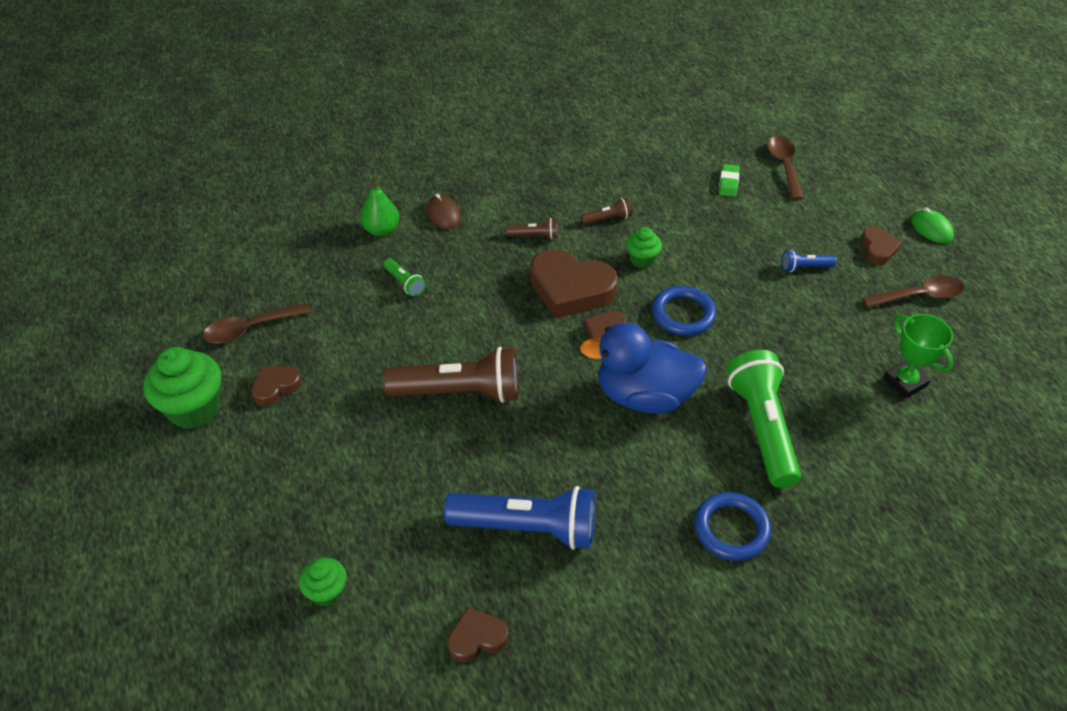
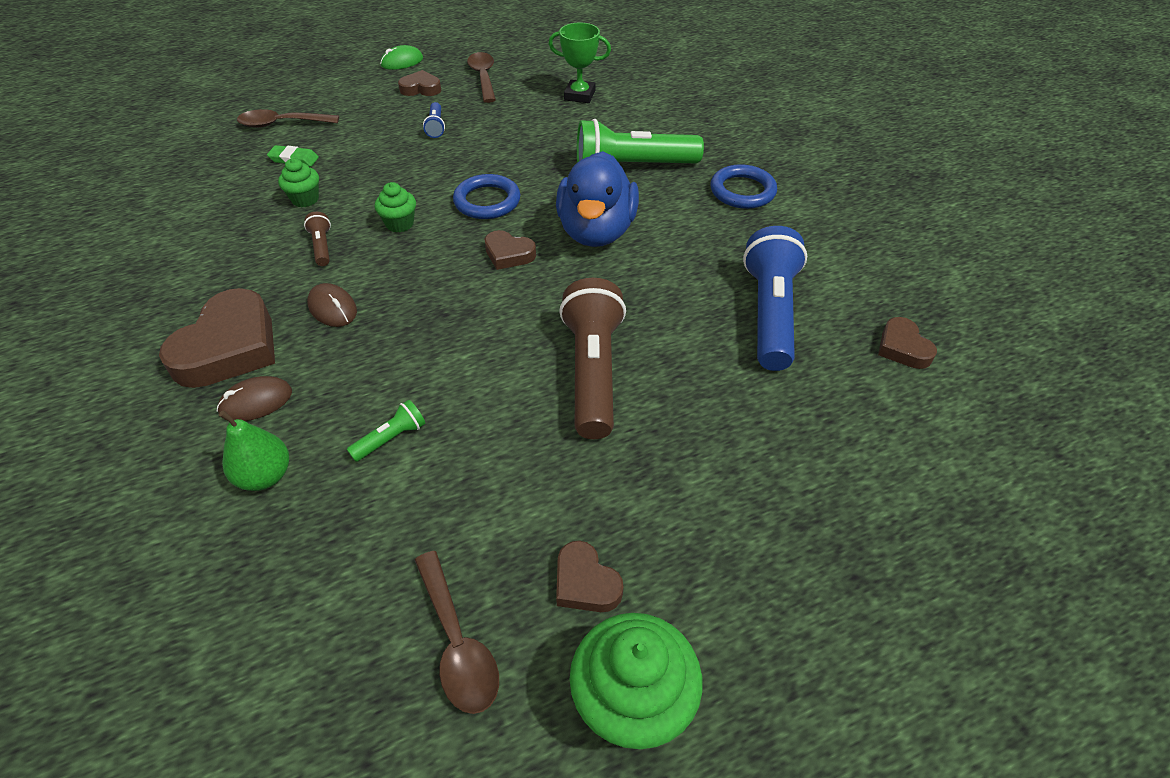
camera: 90 degrees left, 0 degrees up
green cupcake [299,557,347,607] -> green cupcake moved to [278,158,319,207]
brown flashlight [507,218,558,239] -> brown mouse [307,283,357,327]
brown heart [531,249,618,319] -> brown heart moved to [159,288,275,388]
green trophy [883,314,954,399] -> green trophy turned 45 degrees clockwise [549,22,611,103]

